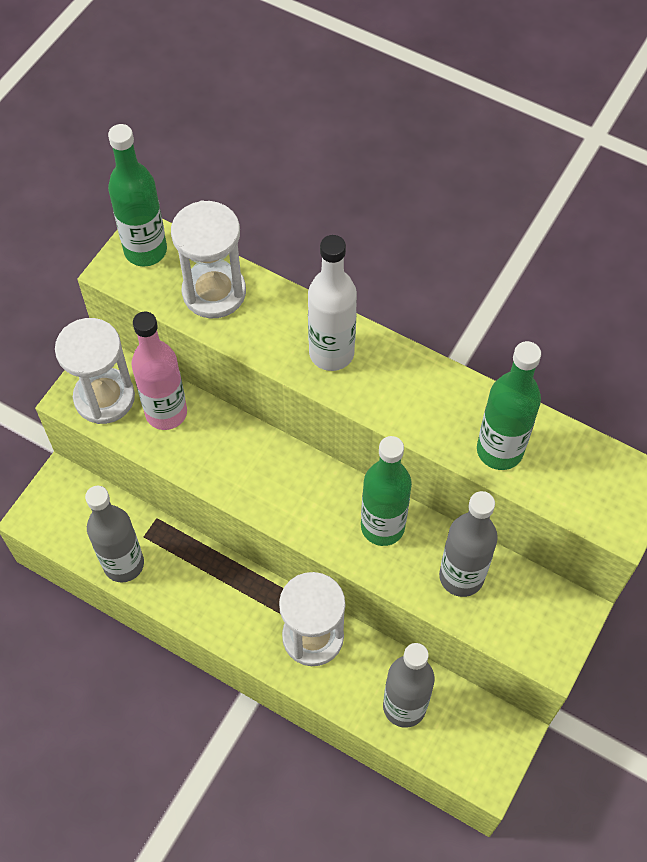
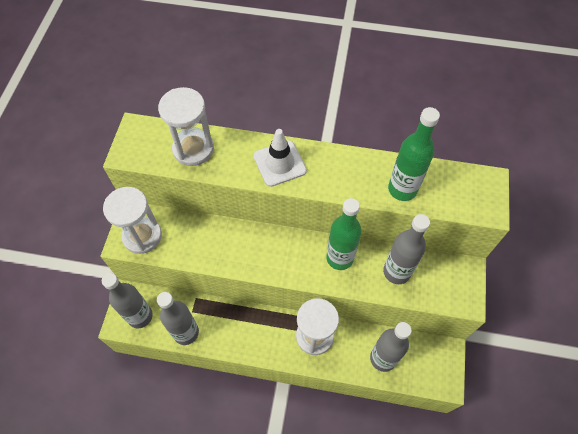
camera: 20 degrees left, 0 degrees up
green bottle [108,124,167,266] -> none
pink bottle [131,312,187,430] -> none
white bottle [308,235,357,371] -> white traffic cone [253,129,307,187]
none -> grey bottle [102,273,153,328]

